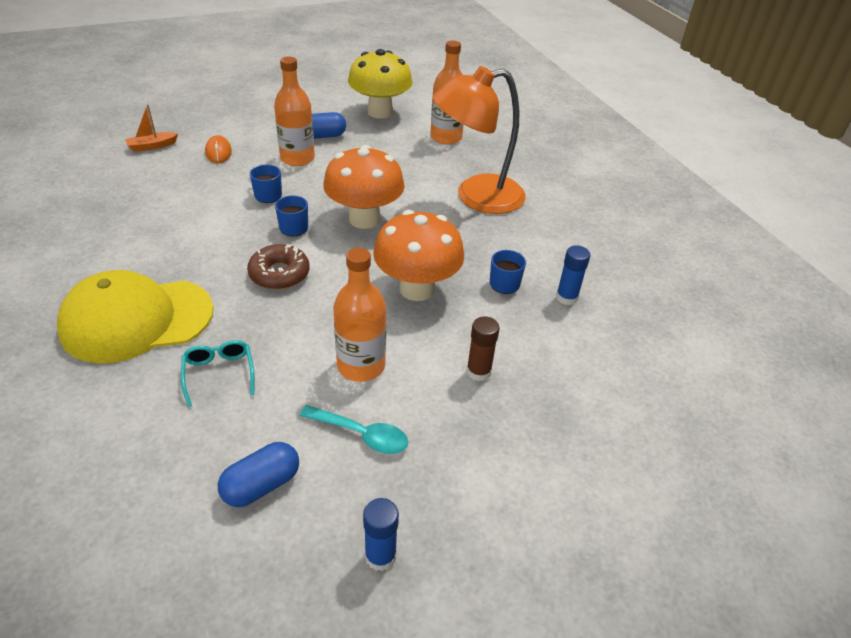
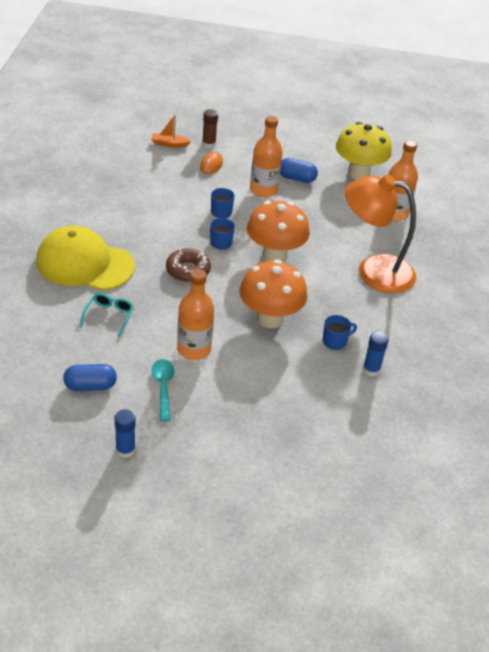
camera: 30 degrees right, 0 degrees up
turquoise spoon [300,405,408,454] -> turquoise spoon turned 150 degrees counterclockwise [152,359,174,421]
brown glue stick [466,316,499,381] -> brown glue stick moved to [202,109,218,148]

